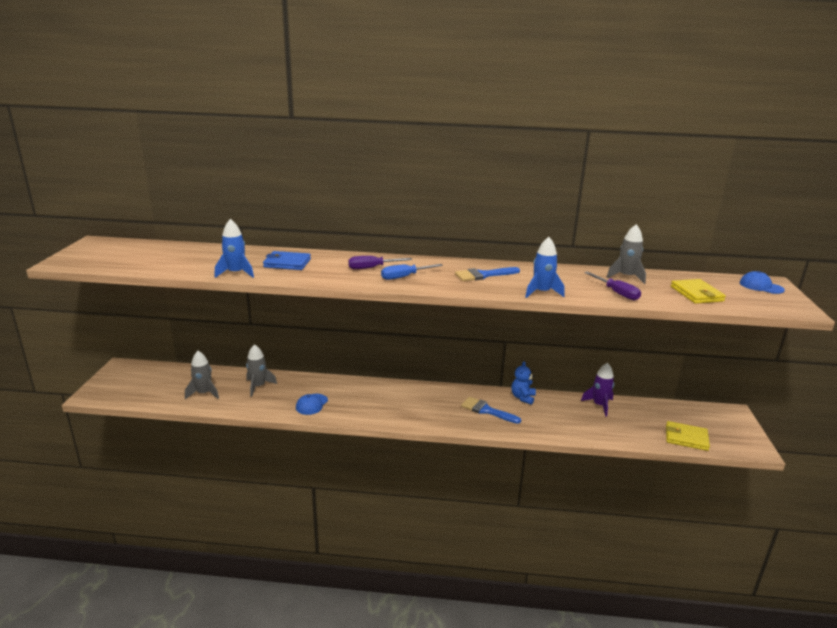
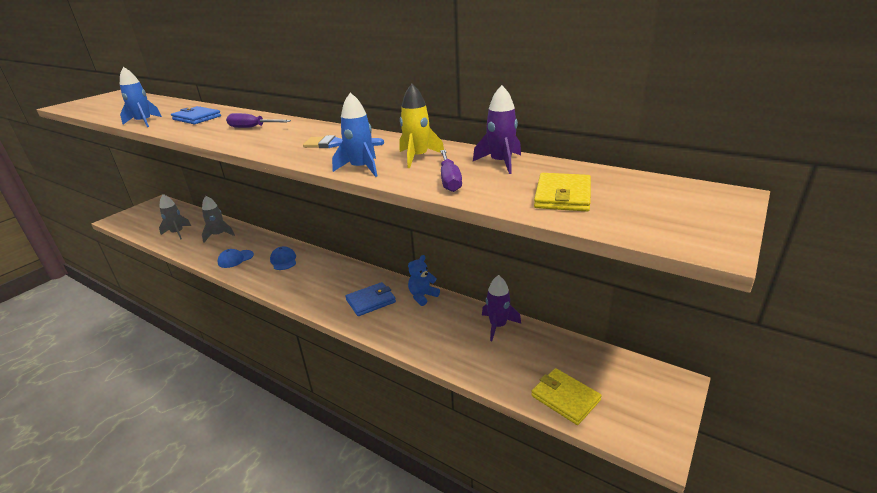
camera: 30 degrees right, 5 degrees up
blue screwdriver [381,264,443,280] -> none
blue brush [461,397,521,424] -> blue wallet [346,282,396,316]
grey rocket [606,224,646,284] -> purple rocket [473,85,521,174]
blue cap [740,271,785,294] -> blue cap moved to [270,246,296,270]
none -> yellow rocket [399,84,444,168]

